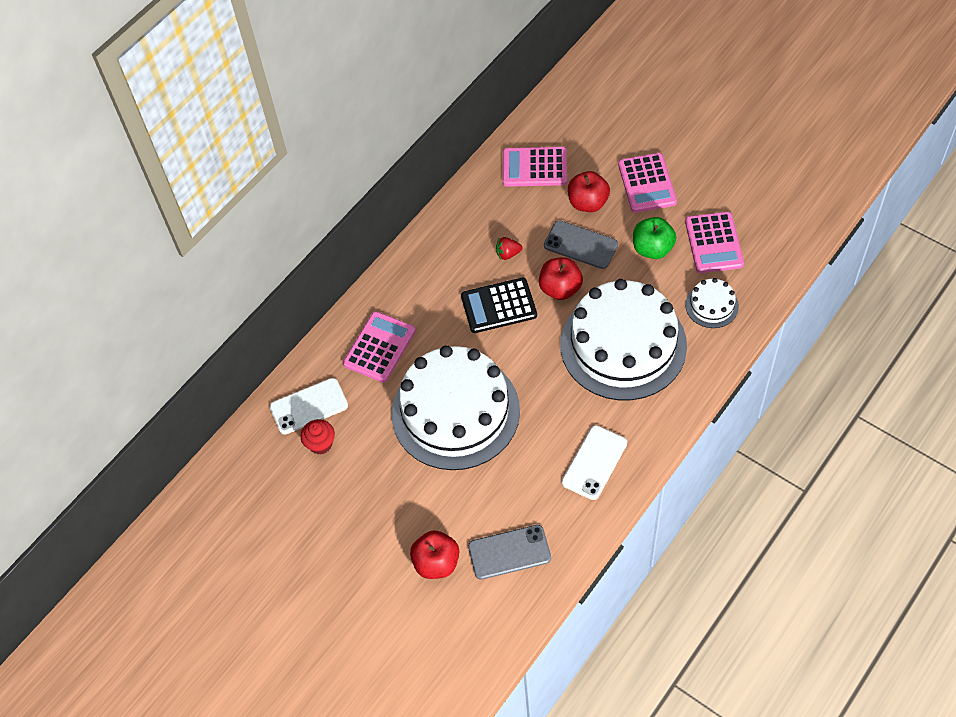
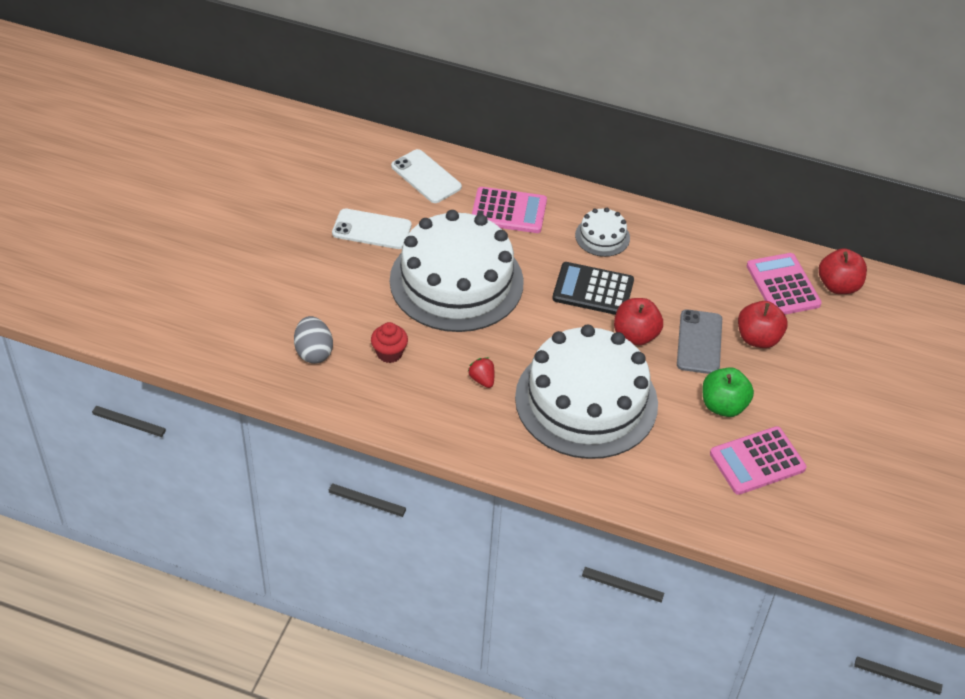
camera: 65 degrees right, 10 degrees down
red cupcake [301,419,335,455] -> red cupcake moved to [371,322,408,363]
red apple [410,530,459,579] -> red apple moved to [819,248,867,294]
black calculator [461,278,537,333] -> black calculator turned 45 degrees counterclockwise [552,262,634,315]
grey phone [468,525,551,580] -> grey egg [294,316,333,364]
red strawberry [496,237,522,260] -> red strawberry moved to [467,357,494,388]
white phone [562,425,627,500] -> white phone moved to [332,209,412,249]
pink calculator [618,153,677,213] -> none
white cake [685,278,739,328] -> white cake moved to [575,208,630,257]

